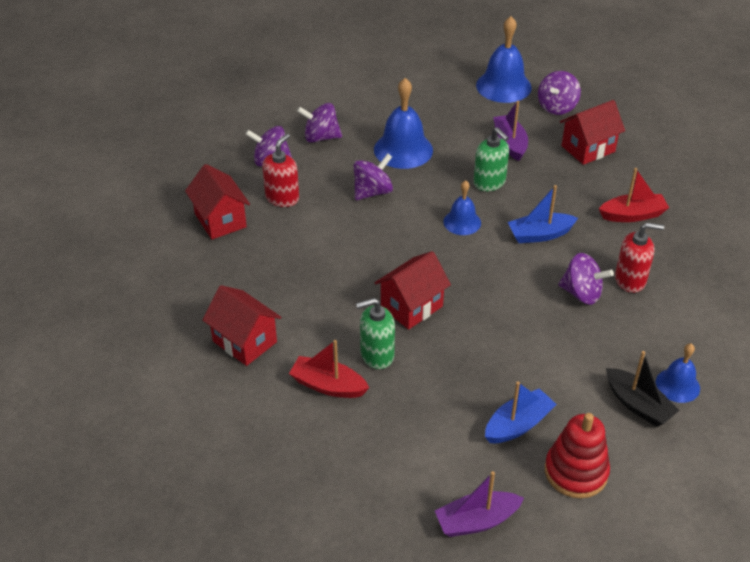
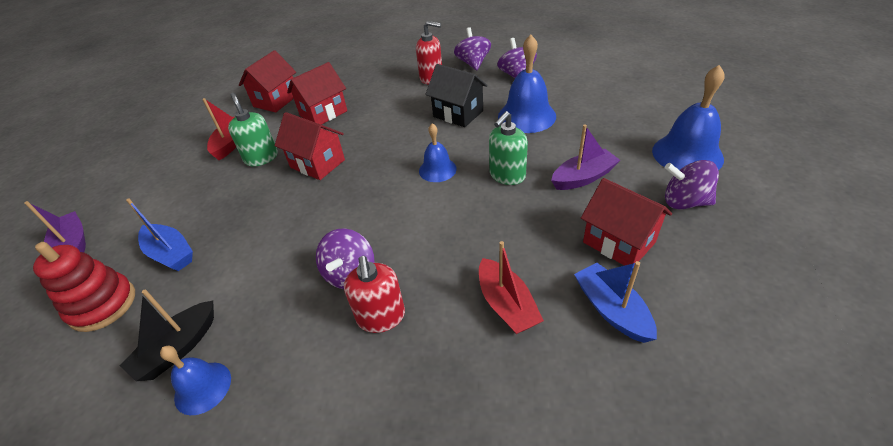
camera: 80 degrees right, 0 degrees up
red house [185,164,250,239] -> red house moved to [287,62,347,125]
purple spinning top [354,153,393,200] -> black house [425,64,488,127]
blue boat [508,185,578,243] -> blue boat moved to [574,261,657,343]

